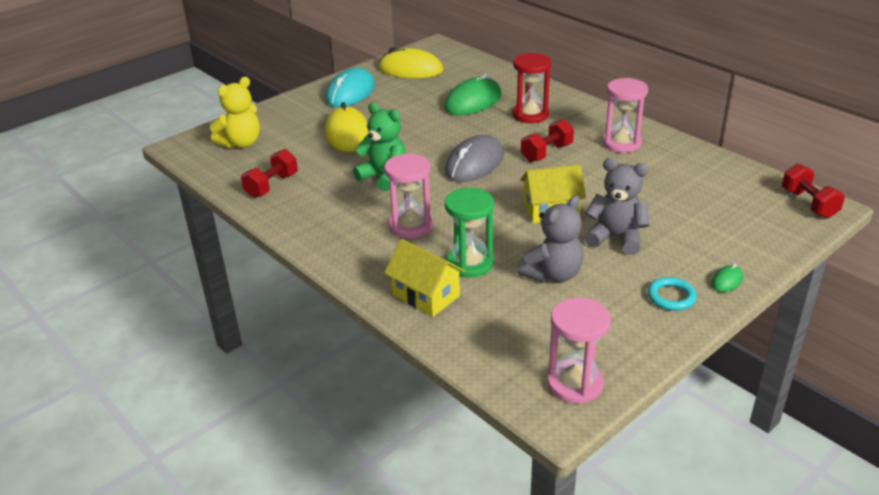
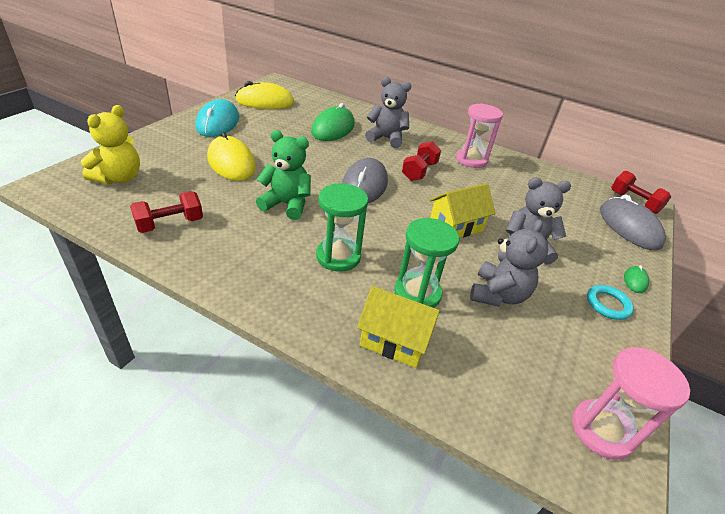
camera: 25 degrees left, 5 degrees up
red dumbbell [241,149,298,198] -> red dumbbell turned 45 degrees clockwise [130,191,203,233]
pink hourglass [384,154,433,238] -> green hourglass [316,183,368,271]
red hourglass [512,53,551,123] -> grey teddy bear [365,77,411,148]
none -> grey mouse [600,194,666,250]

